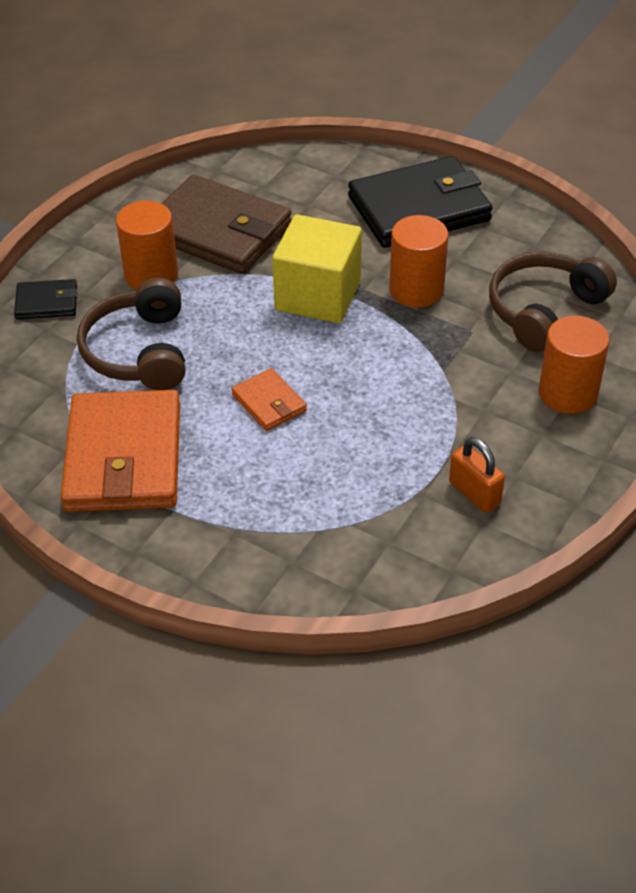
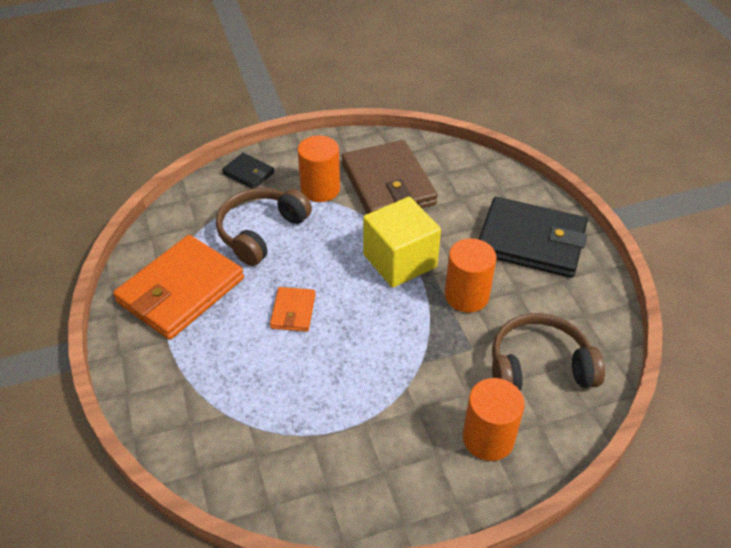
camera: 40 degrees right, 0 degrees up
orange padlock [449,437,505,513] -> none

